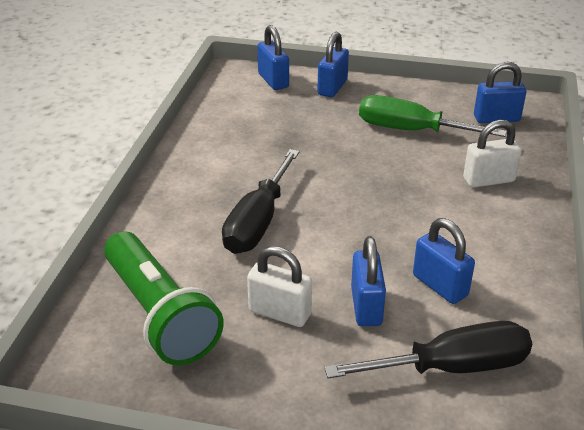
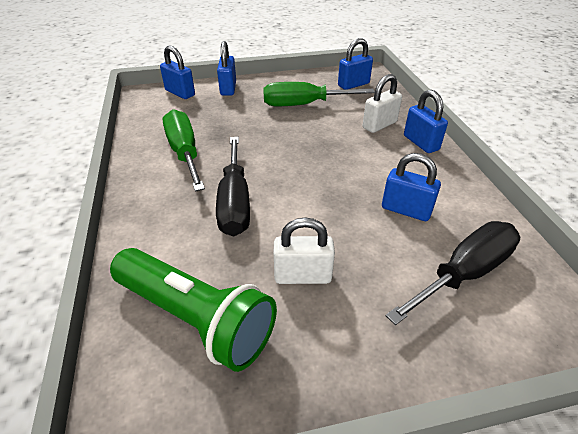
camera: 25 degrees left, 5 degrees up
blue padlock [351,236,386,326] -> blue padlock moved to [404,90,448,153]
none -> green screwdriver [163,109,205,192]

